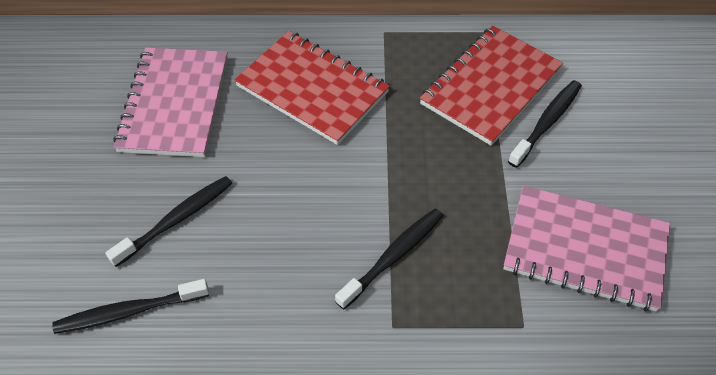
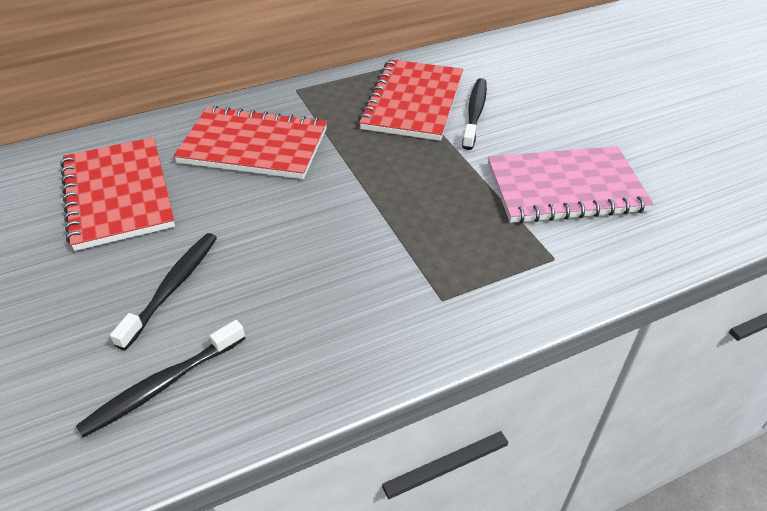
camera: 25 degrees left, 10 degrees down
pink notebook [113,48,228,157] -> red notebook [60,137,175,251]
black toothbrush [335,208,443,309] -> none

